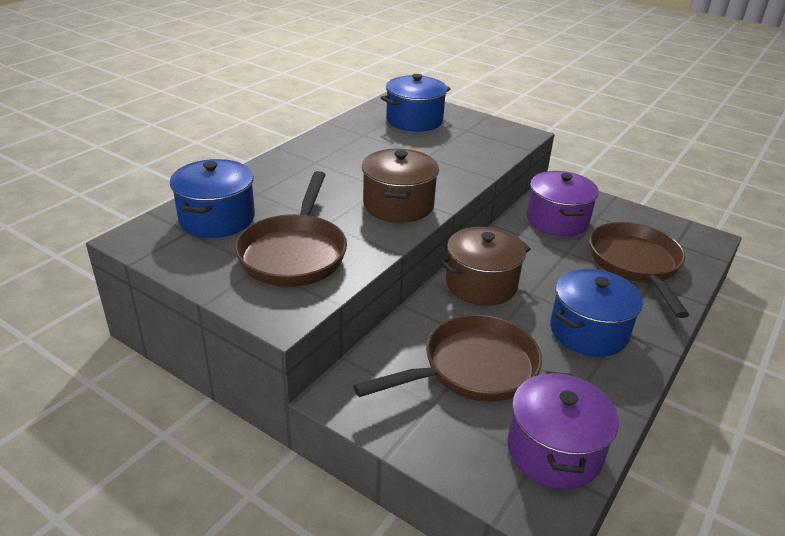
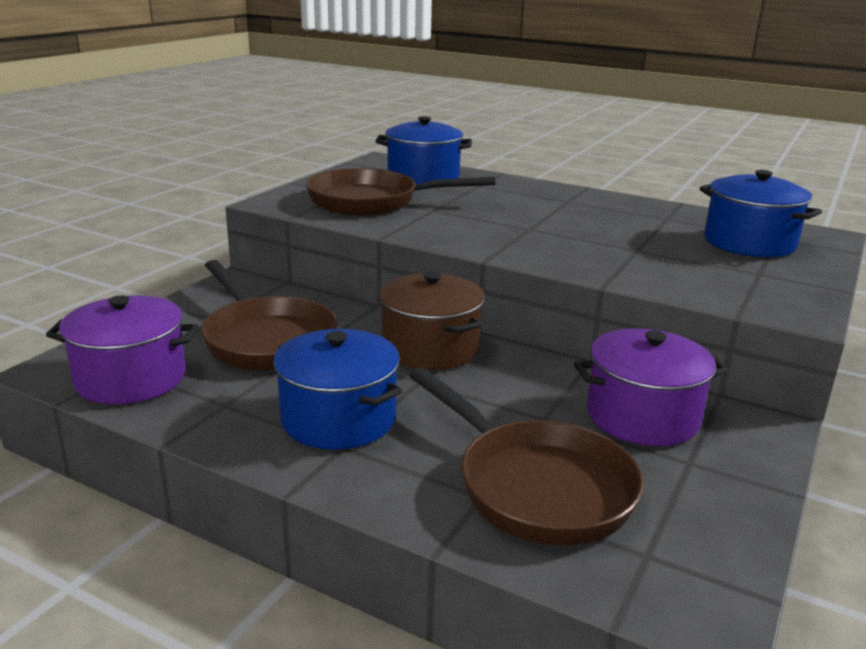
camera: 85 degrees right, 10 degrees down
brown pot [362,149,439,223] -> none
brown pan [589,222,689,318] -> brown pan turned 60 degrees clockwise [409,367,644,545]

